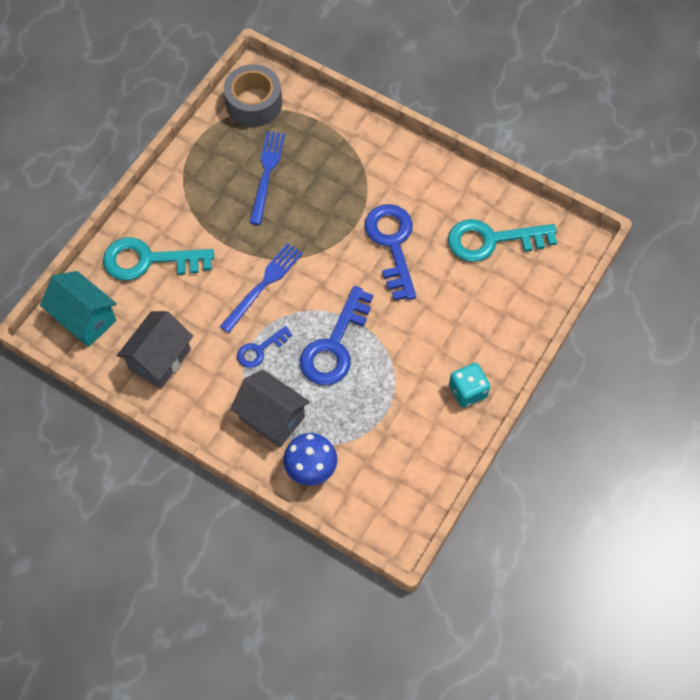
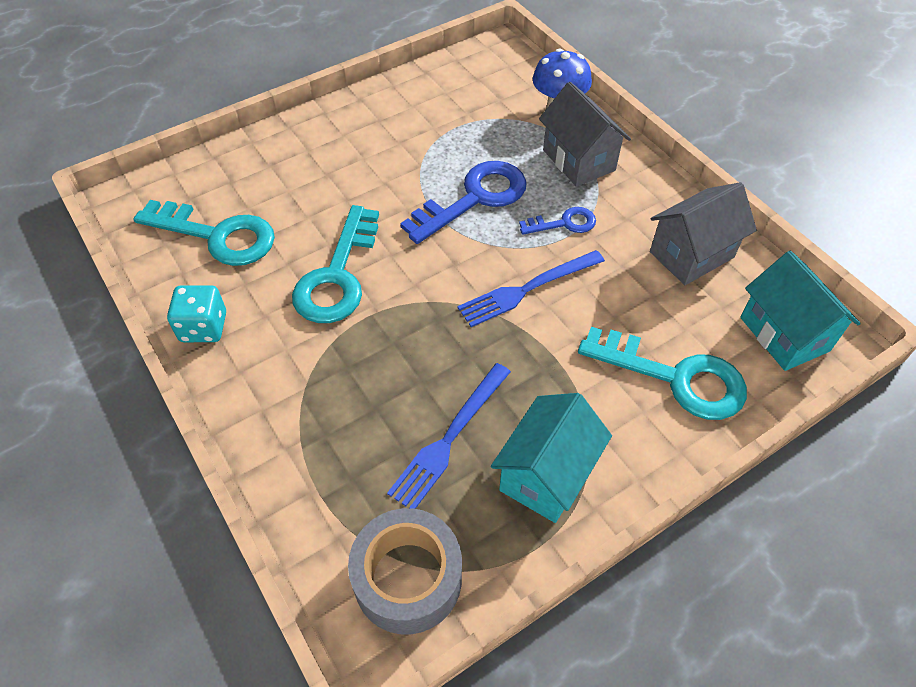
camera: 155 degrees left, 10 degrees down
blue key [364,204,416,301] -> turquoise key [292,205,379,323]
turquoise dice [449,363,490,408] -> turquoise dice moved to [167,285,226,342]
none -> turquoise house [491,393,612,523]

